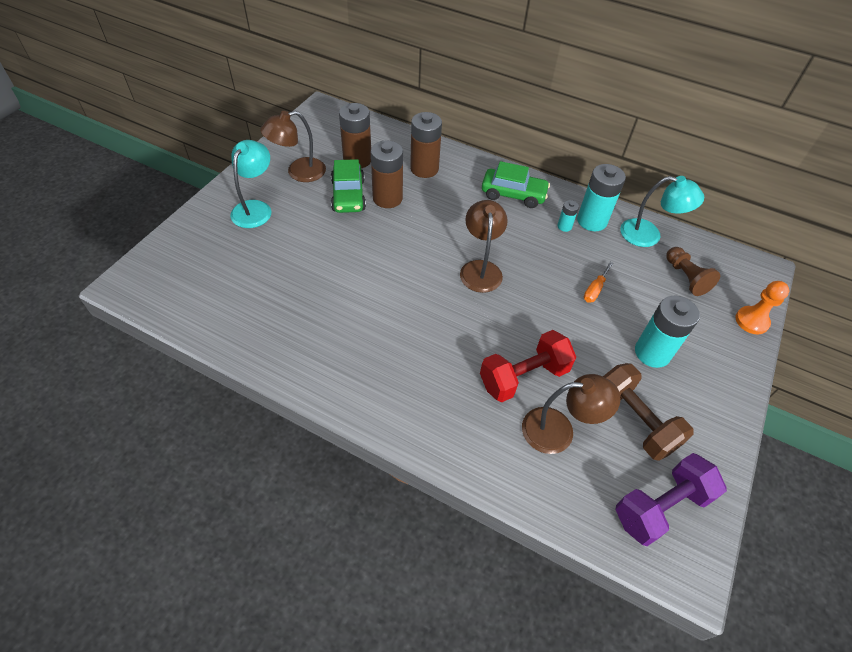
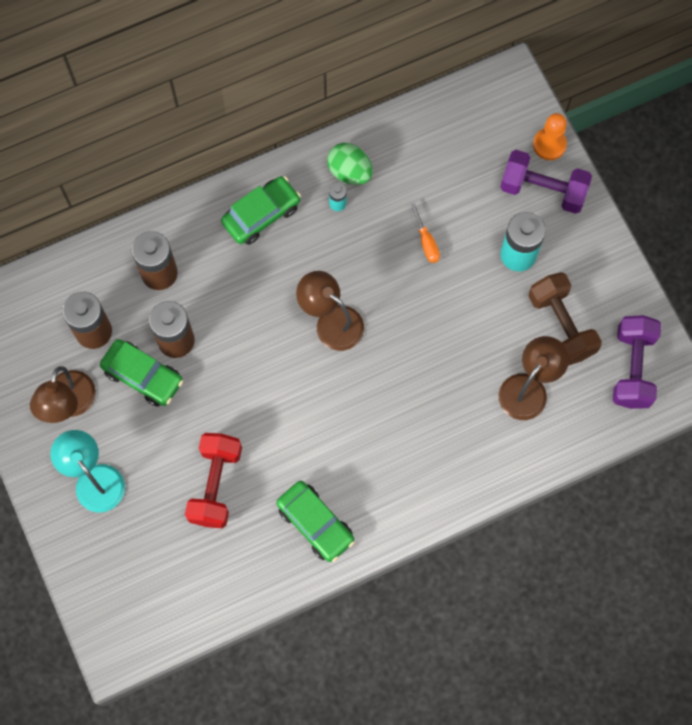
camera: 50 degrees left, 20 degrees up
red dumbbell [480,330,576,402] -> red dumbbell moved to [185,433,242,529]
turquoise battery [577,164,626,231] -> green egg [327,143,373,185]
brown dumbbell [603,363,694,461] -> brown dumbbell turned 60 degrees clockwise [528,272,602,366]
turquoise lamp [620,176,704,247] -> none
brown pawn [666,247,720,296] -> none
none -> green car [276,481,355,562]
none -> purple dumbbell [500,150,592,214]

